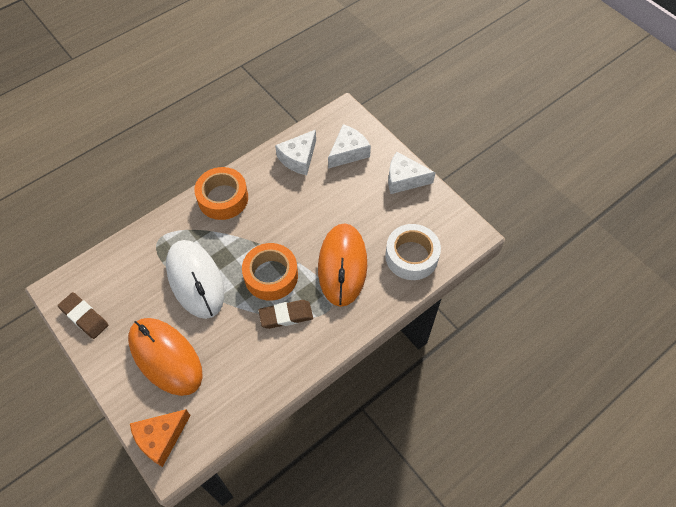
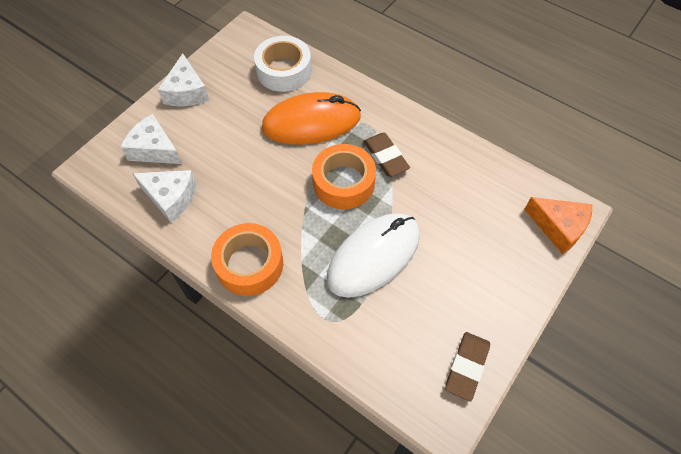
camera: 105 degrees left, 0 degrees up
orange mouse [128,318,203,396] -> none

